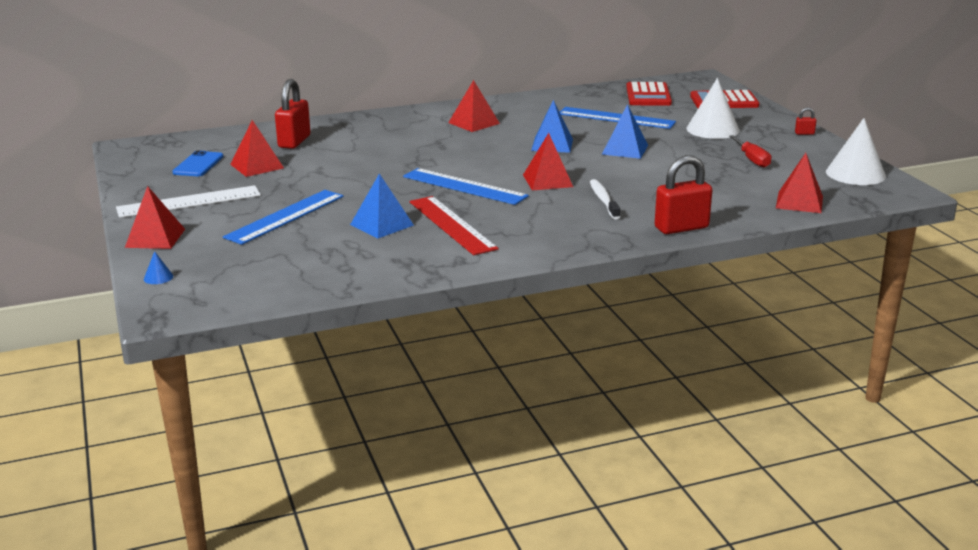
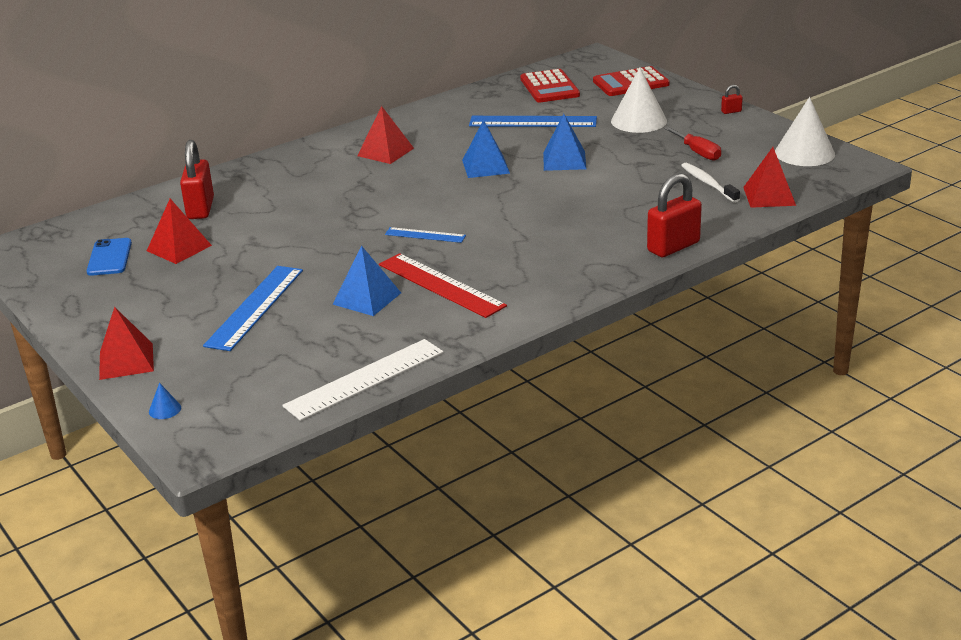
camera: 15 degrees left, 5 degrees up
white ruler [116,185,261,218] -> white ruler moved to [282,339,444,421]
blue ruler [403,168,529,205] -> blue ruler [385,227,466,243], size x0.55
red pyramid [523,133,573,190] -> none
white toothbrush [590,179,620,219] -> white toothbrush moved to [681,163,740,203]

